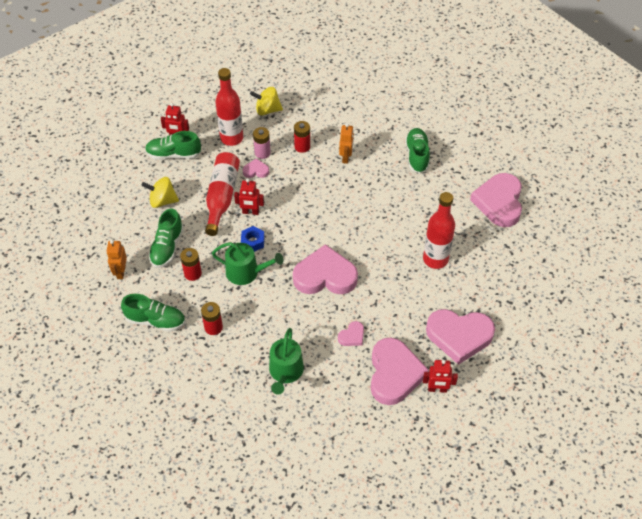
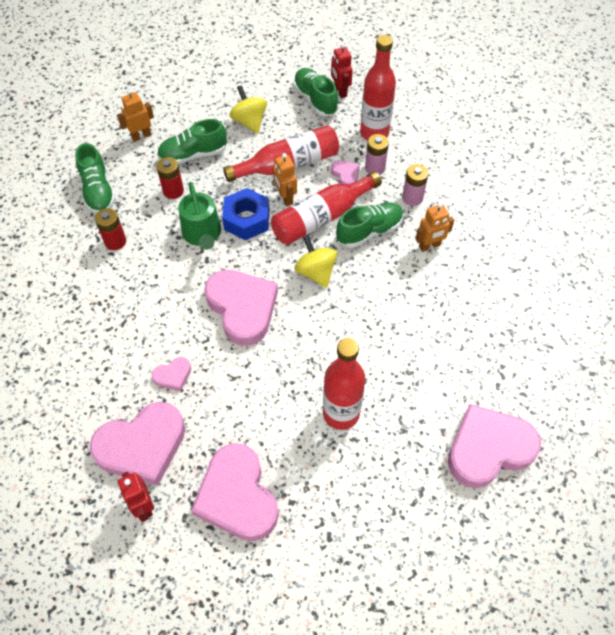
camera: 60 degrees right, 5 degrees up
red robot [234,179,264,215] -> orange robot [273,153,297,206]
blue nut [241,226,265,252] -> blue nut [222,188,269,240], size x1.57
yellow spinning top [250,87,283,116] -> yellow spinning top moved to [294,235,337,288]
green watering can [269,328,304,394] -> none
red battery [294,121,310,153] -> pink battery [402,164,429,206]
pink heart [338,321,364,346] -> pink heart turned 45 degrees counterclockwise [152,357,191,391]
green shoe [405,128,430,173] -> green shoe moved to [336,202,404,248]
none -> red bottle [271,172,382,245]

